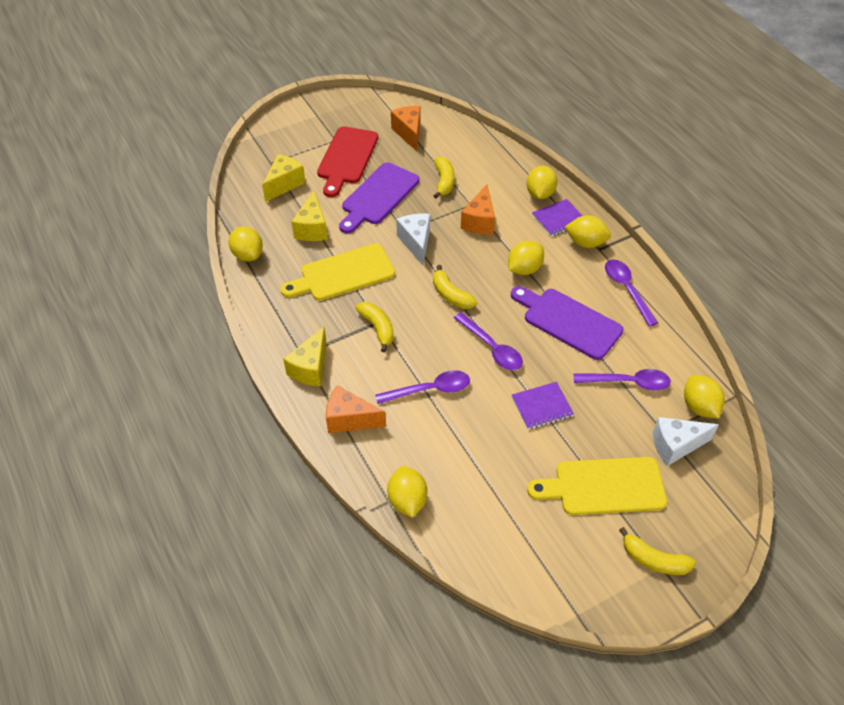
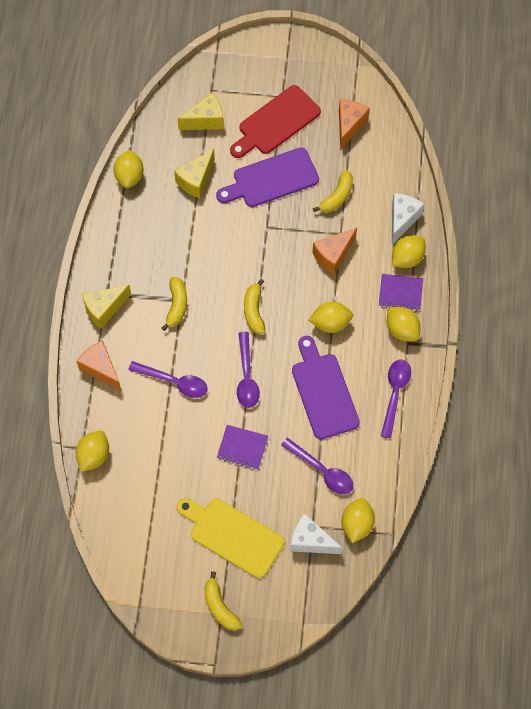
camera: 35 degrees right, 15 degrees up
yellow cutting board [280,243,395,301] -> none
white cheese [396,213,430,265] -> white cheese moved to [392,193,424,244]

